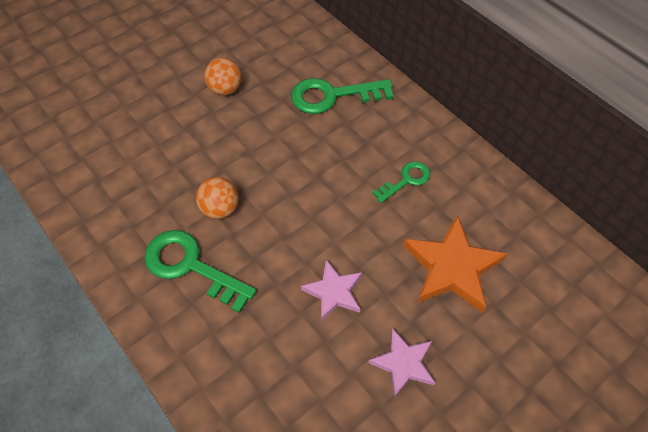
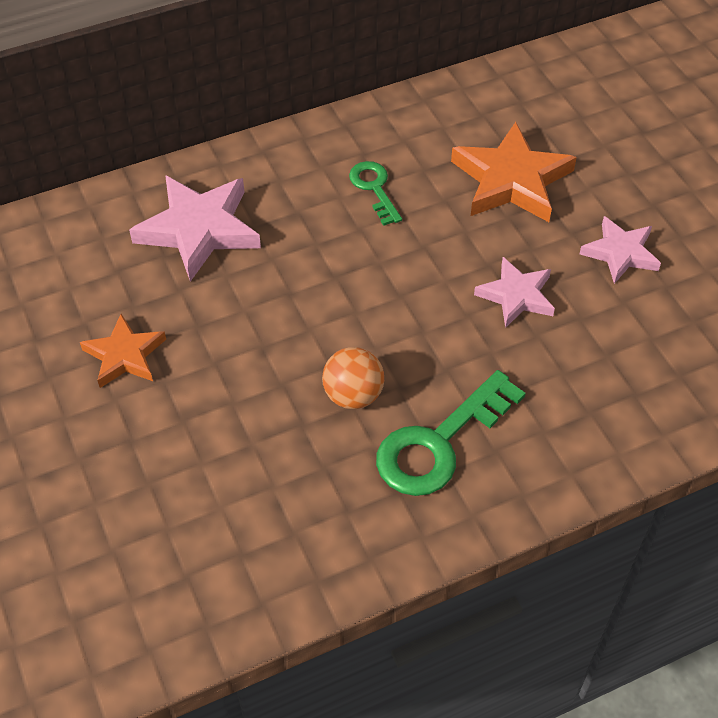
camera: 75 degrees left, 5 degrees down
orange ball [205,58,242,95] -> orange star [80,314,166,388]
green key [291,78,394,114] -> pink star [129,175,261,282]

